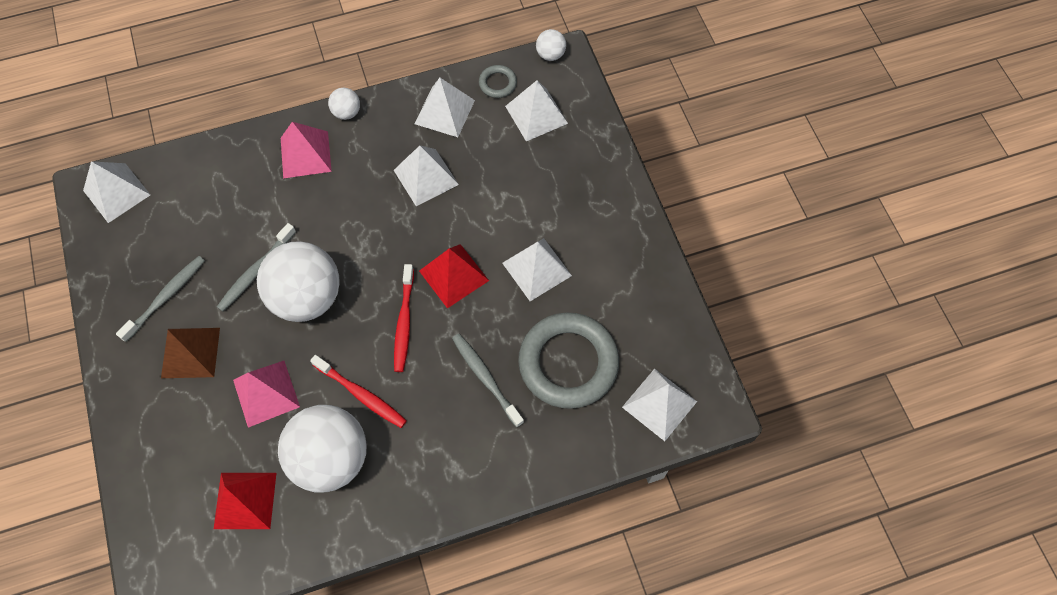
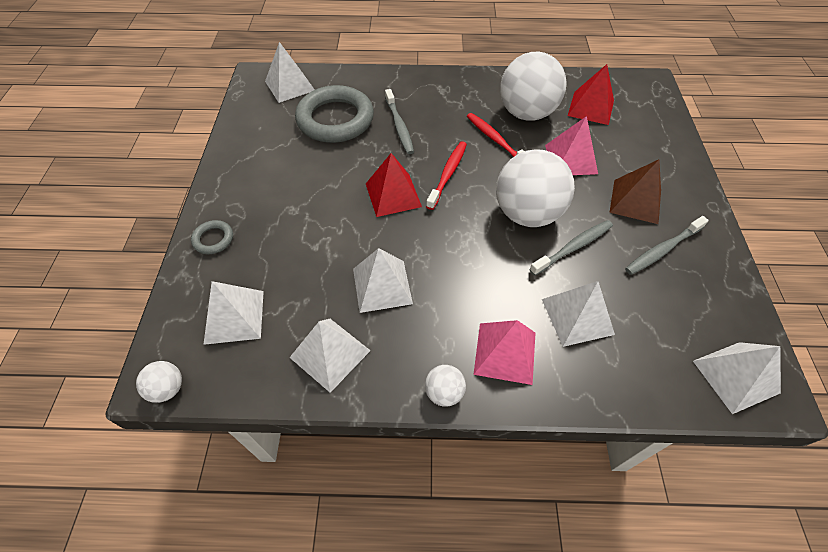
camera: 160 degrees left, 10 degrees down
grey ring [479,65,517,98] -> grey ring moved to [191,220,233,254]
white pyramid [502,238,572,301] -> white pyramid moved to [542,281,615,347]

